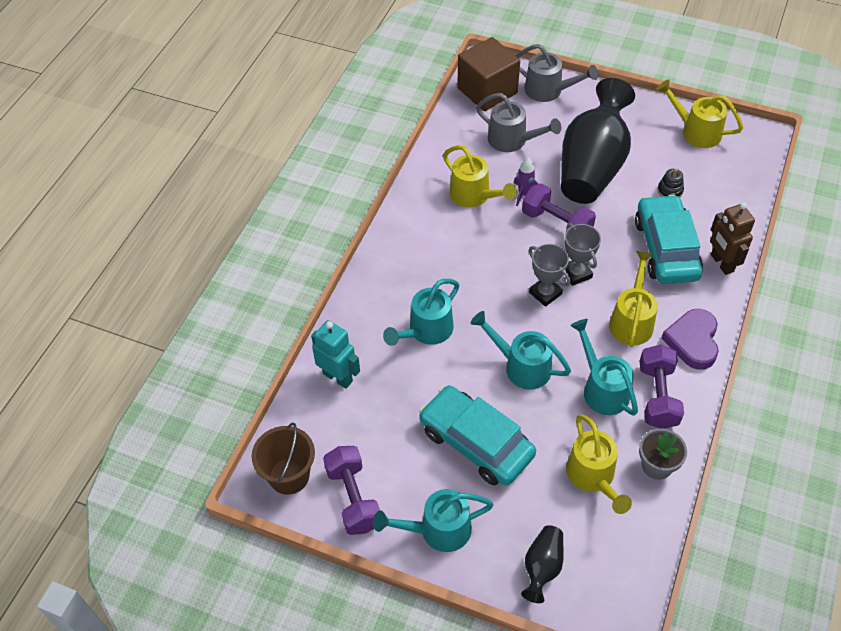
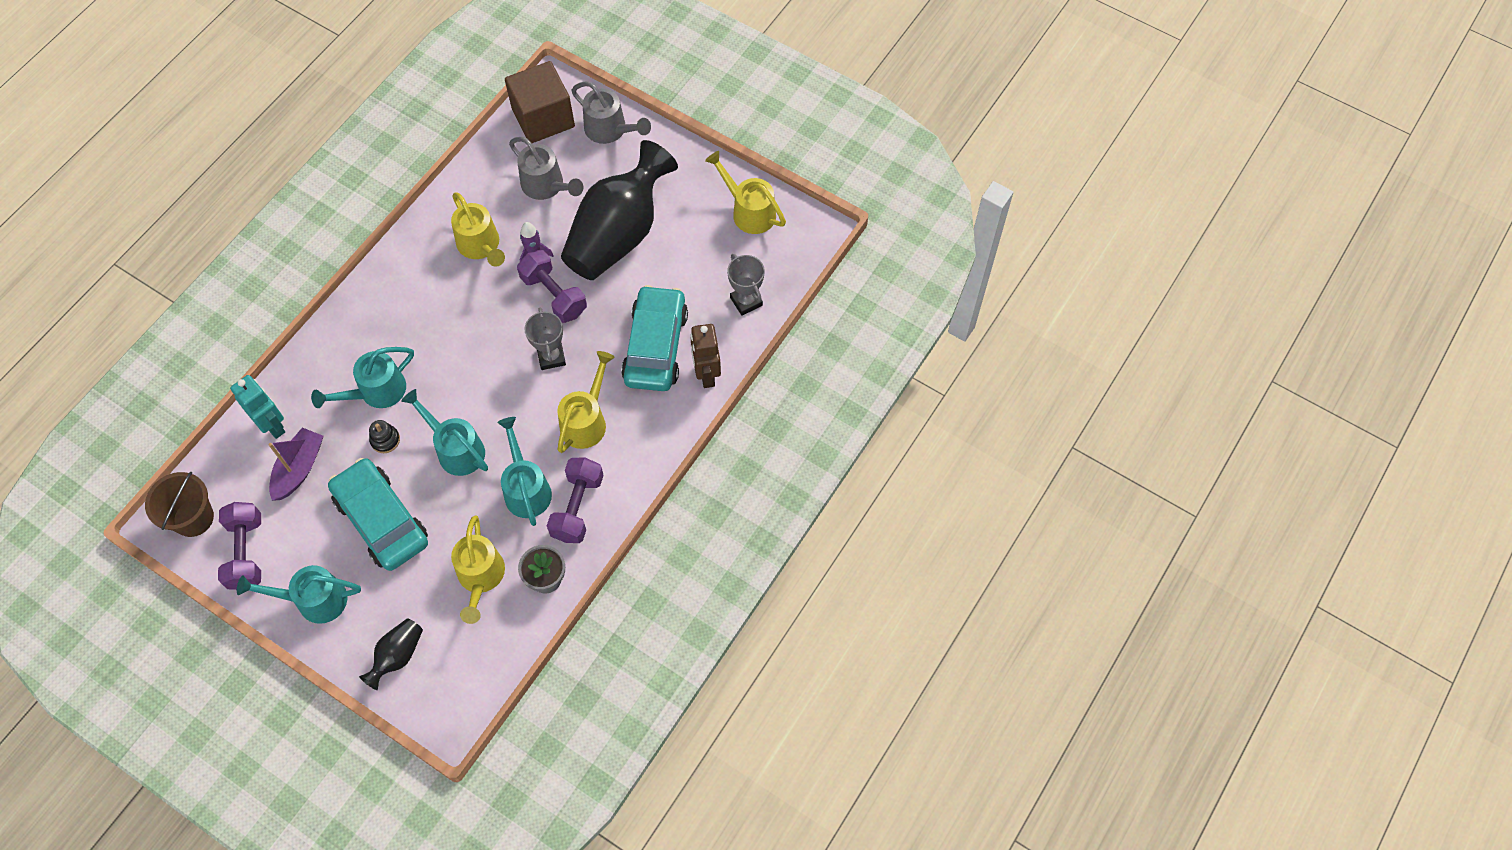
camera: 10 degrees right, 10 degrees up
grey trophy [529,244,571,307] -> grey trophy moved to [727,254,765,316]
black stacking toy [657,168,684,198] -> black stacking toy moved to [369,420,400,453]
purple heart [661,309,719,370] -> none
none -> purple boat [268,428,323,501]

